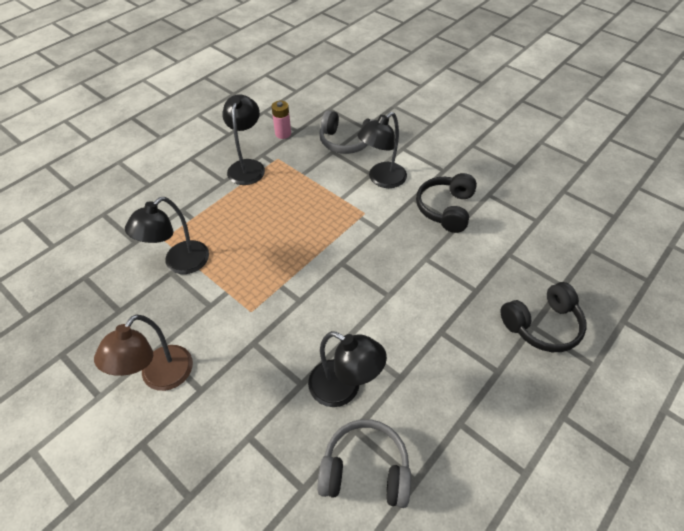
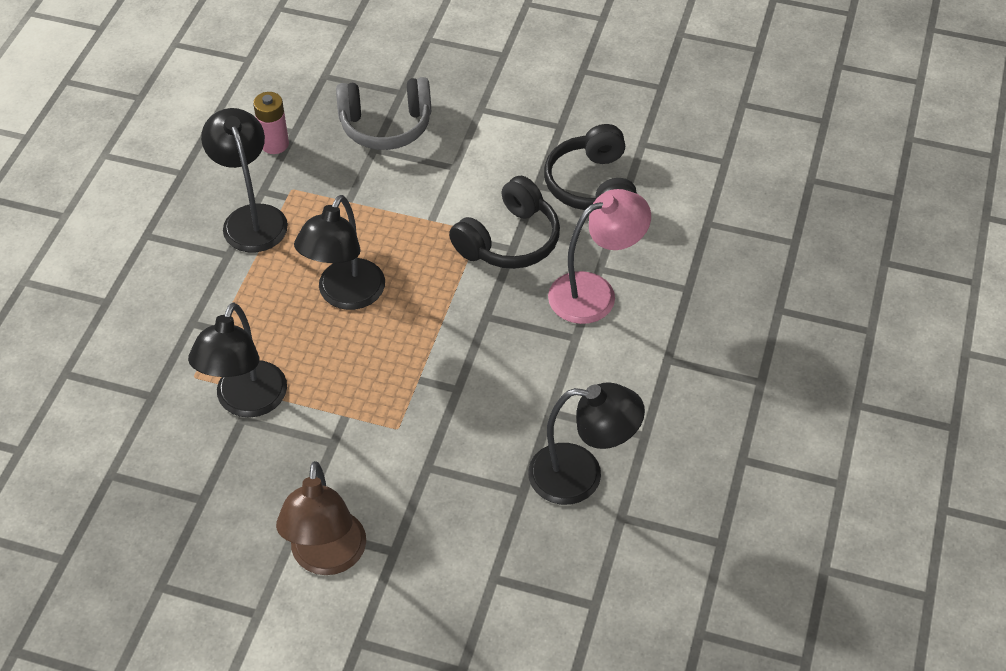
camera: 25 degrees left, 0 degrees up
grey headphones [317,419,411,508] -> none
black lamp [357,112,407,188] -> black lamp moved to [294,195,385,310]
black headphones [500,282,587,352] -> black headphones moved to [449,176,560,269]
none -> pink lamp [548,189,651,324]

